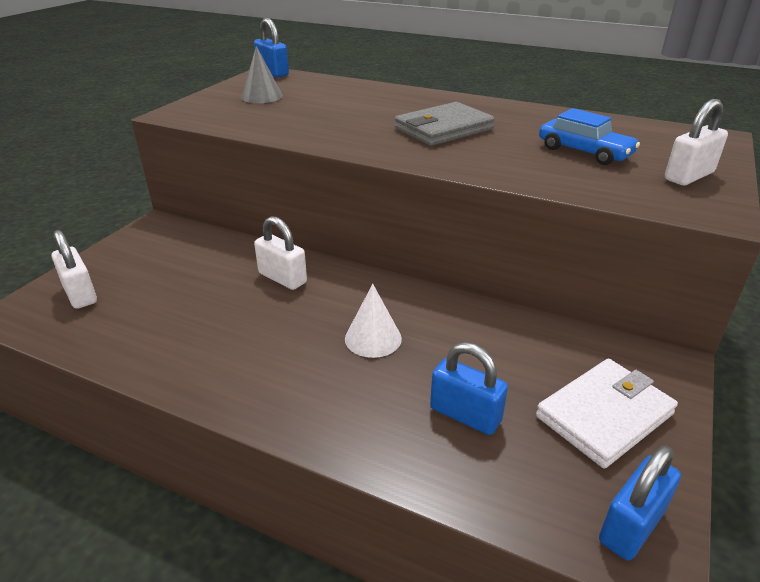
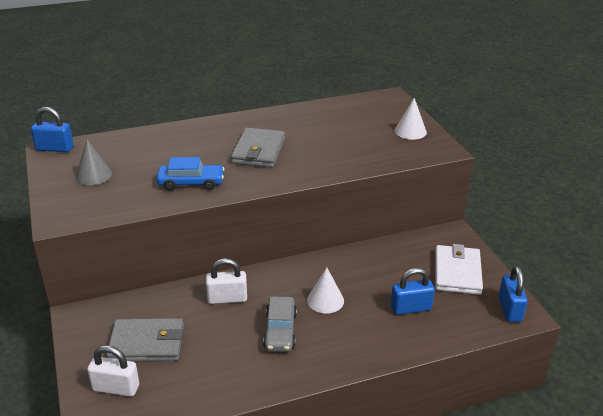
camera: 45 degrees left, 0 degrees up
blue car [539,108,640,165] -> blue car moved to [157,157,224,191]
white padlock [665,99,728,185] -> white cone [395,98,427,140]
none -> grey wallet [106,318,184,362]
none -> grey car [263,297,297,352]

